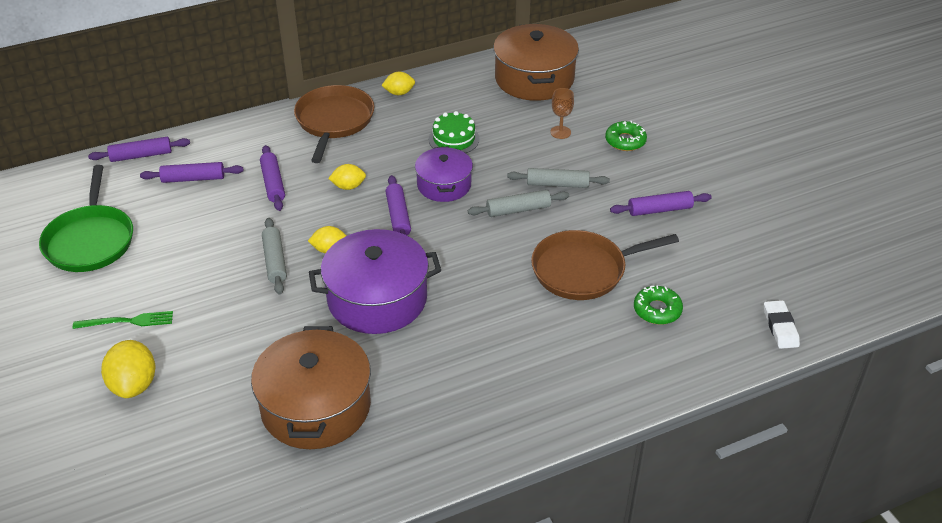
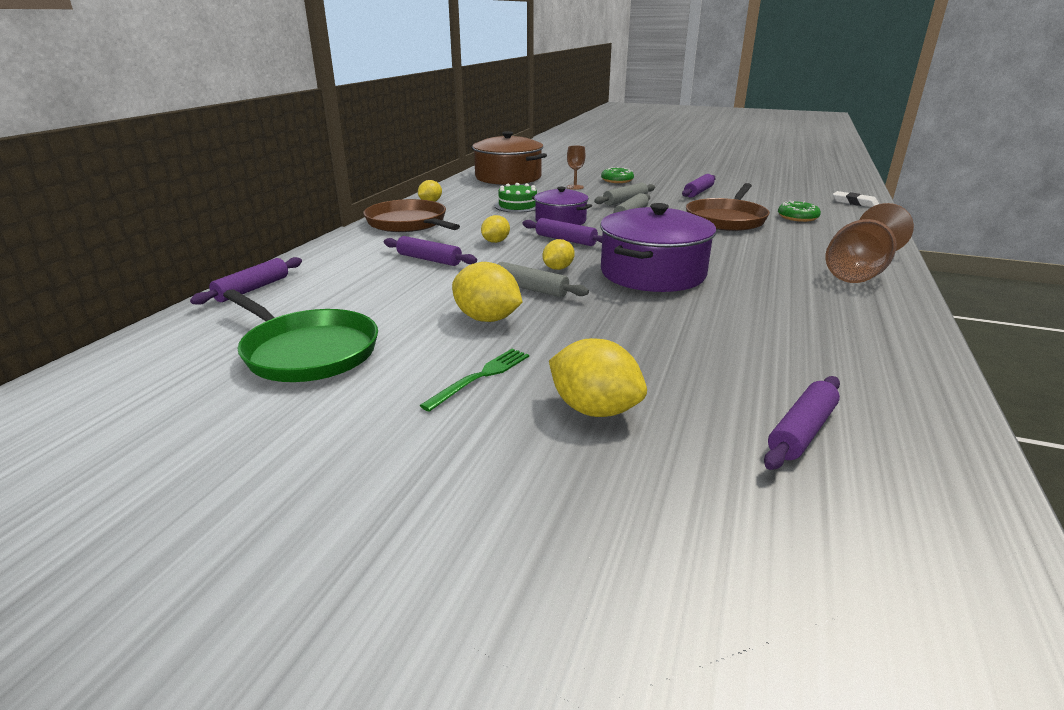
camera: 45 degrees left, 15 degrees down
purple rolling pin [140,162,244,183] -> purple rolling pin moved to [764,376,840,470]
brown pot [251,326,371,449] -> none
none -> yellow lemon [452,262,522,322]
none -> brown goblet [825,203,914,283]

